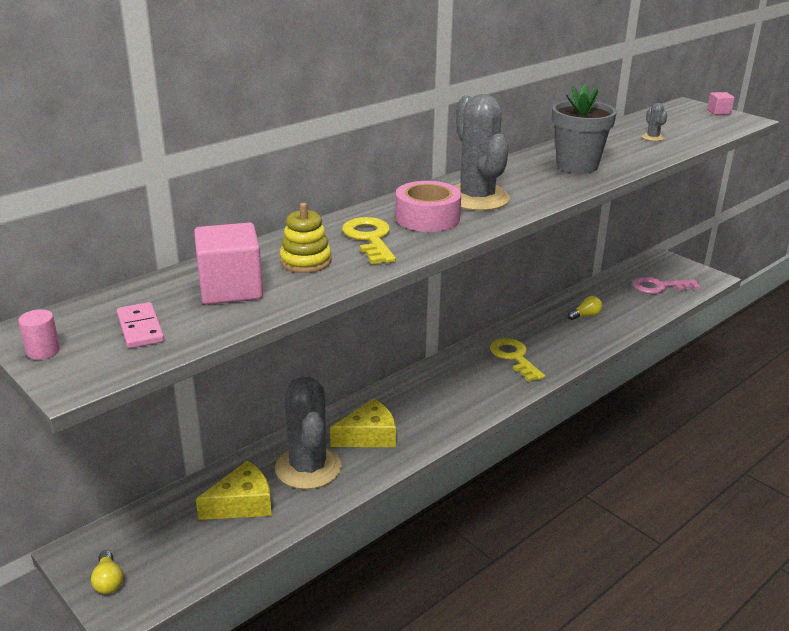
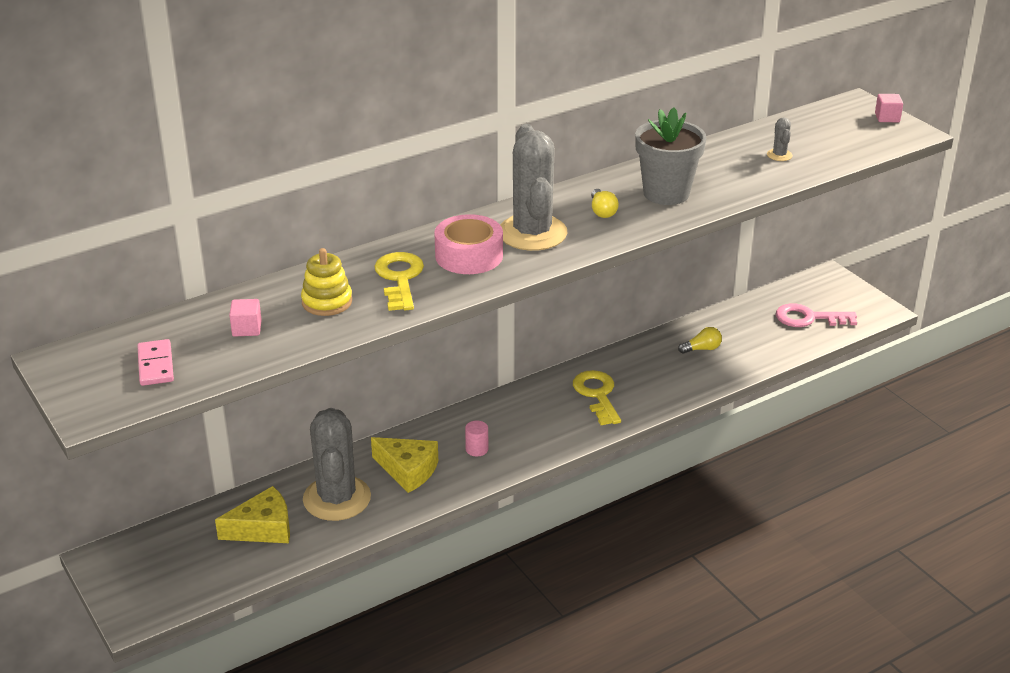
camera: 10 degrees right, 5 degrees up
pink cylinder [18,309,60,360] -> pink cylinder moved to [465,421,488,456]
yellow light bulb [91,550,123,594] -> yellow light bulb moved to [591,189,619,218]
pink cube [194,222,263,305] -> pink cube [229,299,262,337], size x0.49
yellow cheese [330,398,396,447] -> yellow cheese turned 45 degrees clockwise [371,437,438,493]

